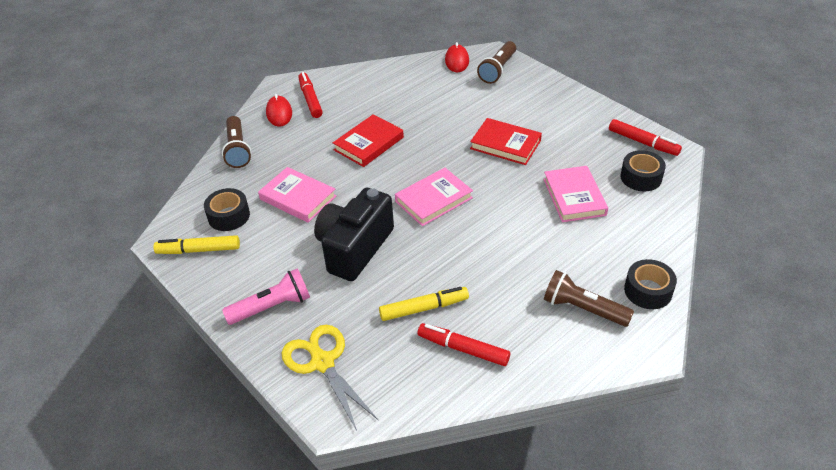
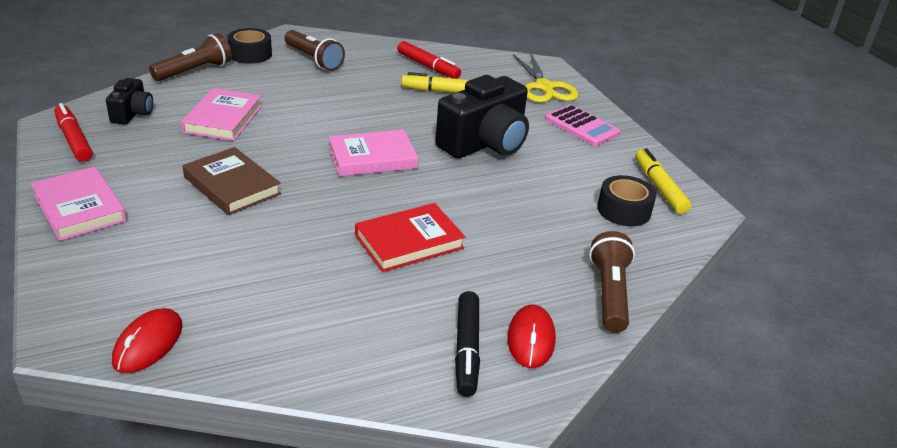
camera: 165 degrees left, 10 degrees down
yellow marker [153,235,240,254] -> yellow marker turned 120 degrees counterclockwise [635,148,691,214]
pink flashlight [222,268,310,325] -> pink calculator [545,105,620,146]
pink book [258,167,336,223] -> pink book moved to [31,167,127,241]
red marker [298,72,323,118] -> black marker [455,291,480,397]
red book [470,118,542,165] -> brown book [182,147,281,215]
brown flashlight [477,41,516,84] -> brown flashlight moved to [149,33,232,81]
black tape [621,150,666,191] -> black camera [106,78,153,124]

